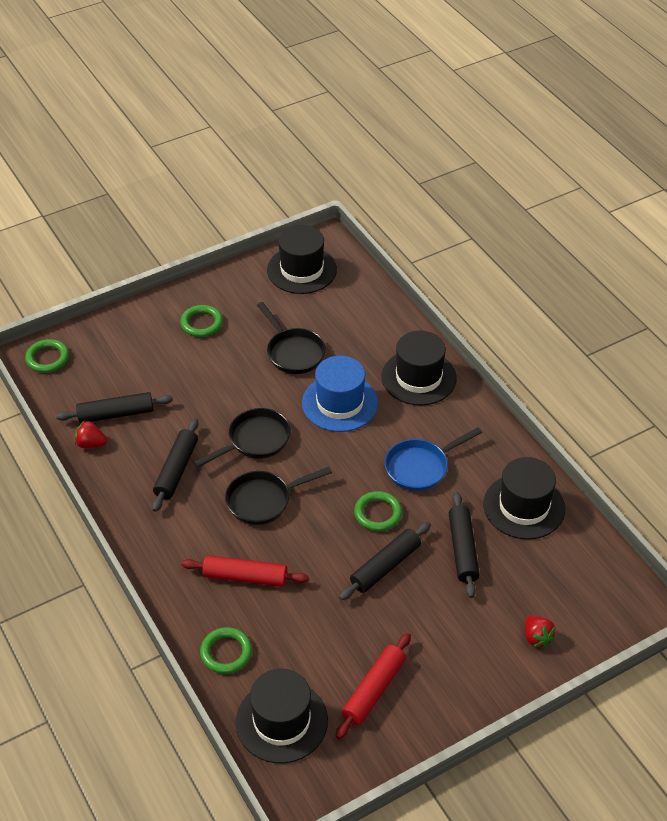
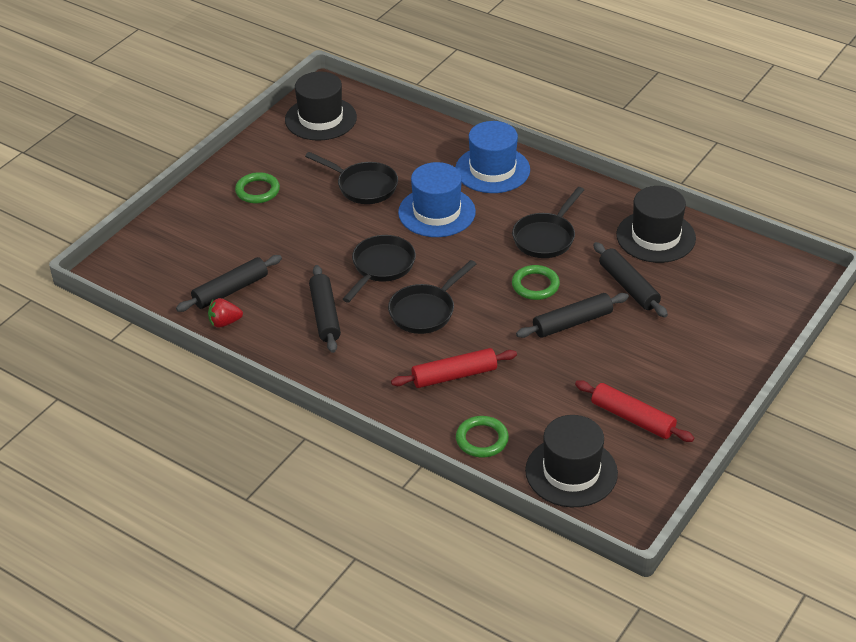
camera: 25 degrees left, 5 degrees down
green ring [25,339,69,373] -> none
red rolling pin [336,633,411,739] -> red rolling pin turned 60 degrees counterclockwise [575,380,694,442]
black rolling pin [339,522,431,600] -> black rolling pin turned 45 degrees clockwise [516,293,629,338]
black hat [381,331,457,405] -> blue hat [455,121,530,193]
blue pan [385,427,482,491] -> black pan [512,187,584,258]
red strawberry [525,615,556,648] -> none

